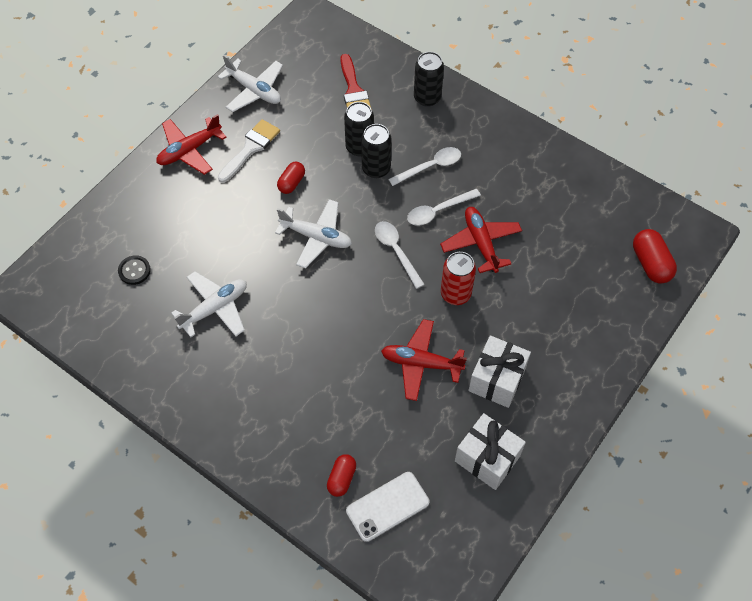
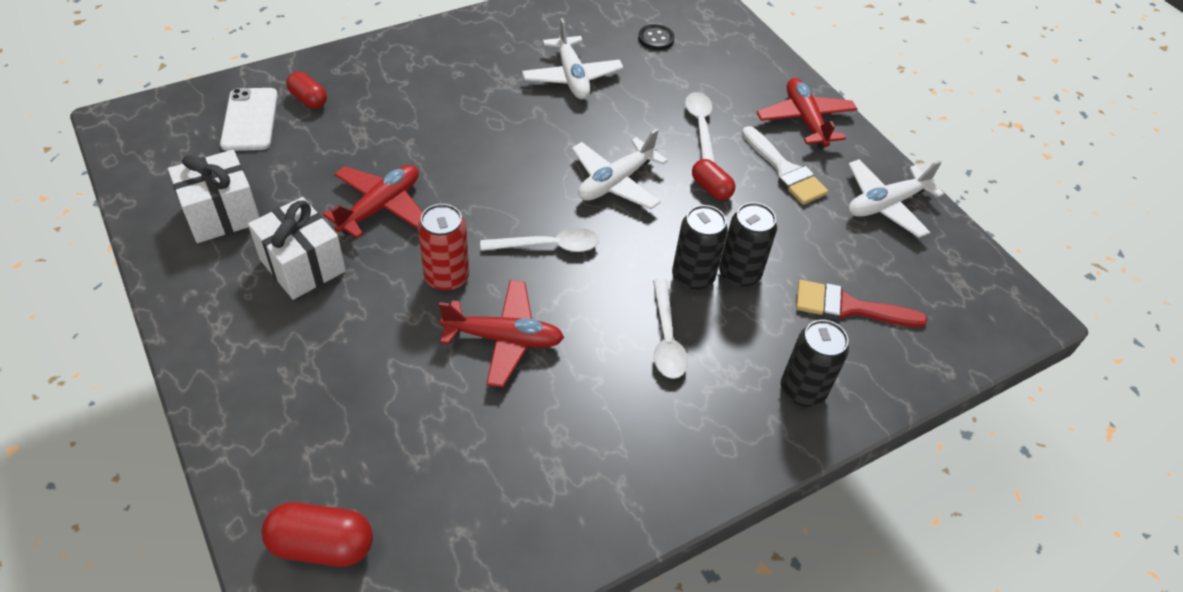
camera: 110 degrees right, 10 degrees down
white spoon [407,189,481,226] -> white spoon moved to [685,92,715,163]

